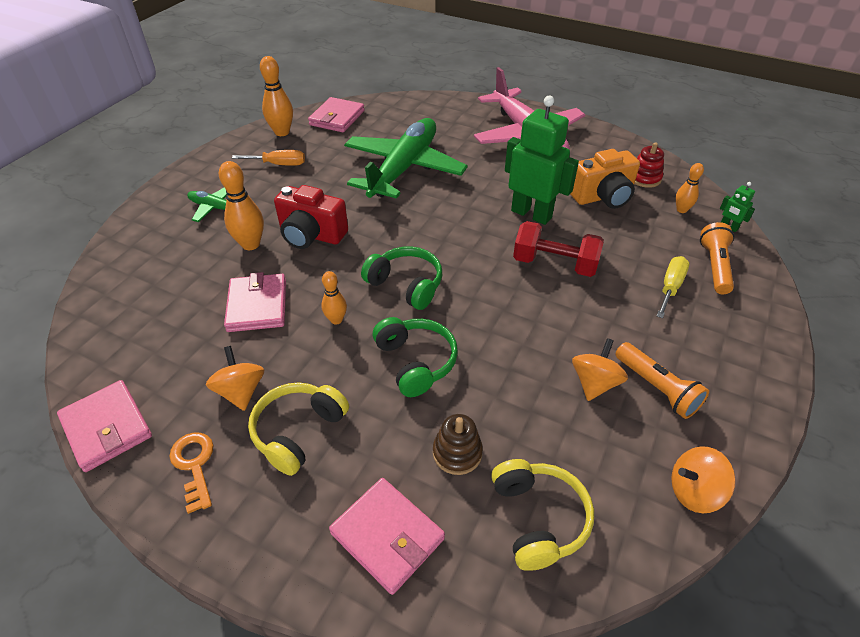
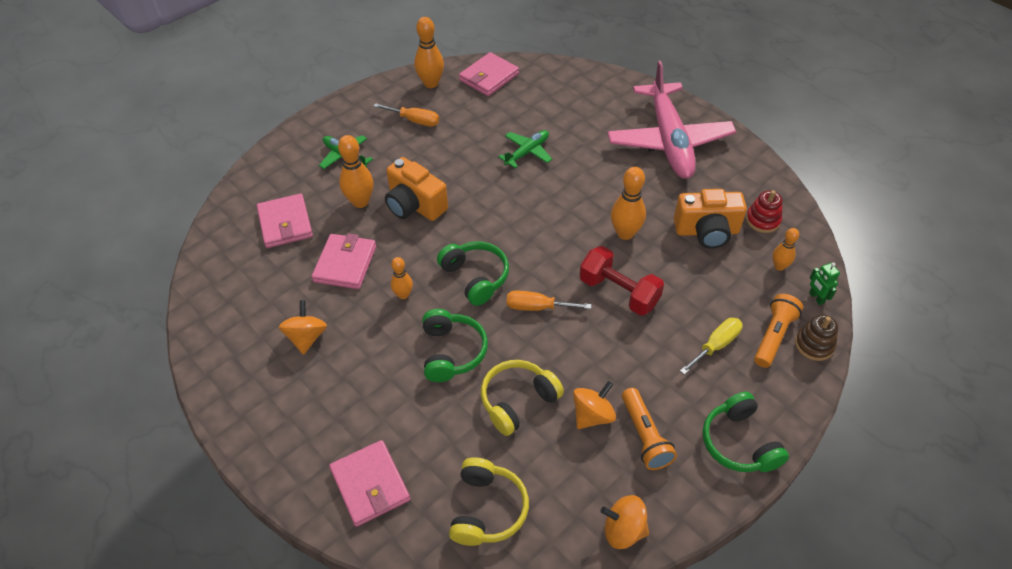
camera: 20 degrees right, 5 degrees up
pink wallet [57,380,152,472] -> pink wallet moved to [257,193,313,248]
orange key [169,432,214,514] -> none
yellow headphones [248,382,349,476] -> yellow headphones moved to [481,360,564,436]
red camera [274,185,348,249] -> orange camera [385,157,448,221]
green plane [344,118,468,199] -> green plane [498,130,552,168], size x0.45
brown stacking toy [433,414,483,475] -> brown stacking toy moved to [795,315,838,361]
green robot [505,96,579,225] -> orange bowling pin [611,167,646,240]
none -> orange screwdriver [507,290,591,311]
none -> green headphones [703,392,789,472]

